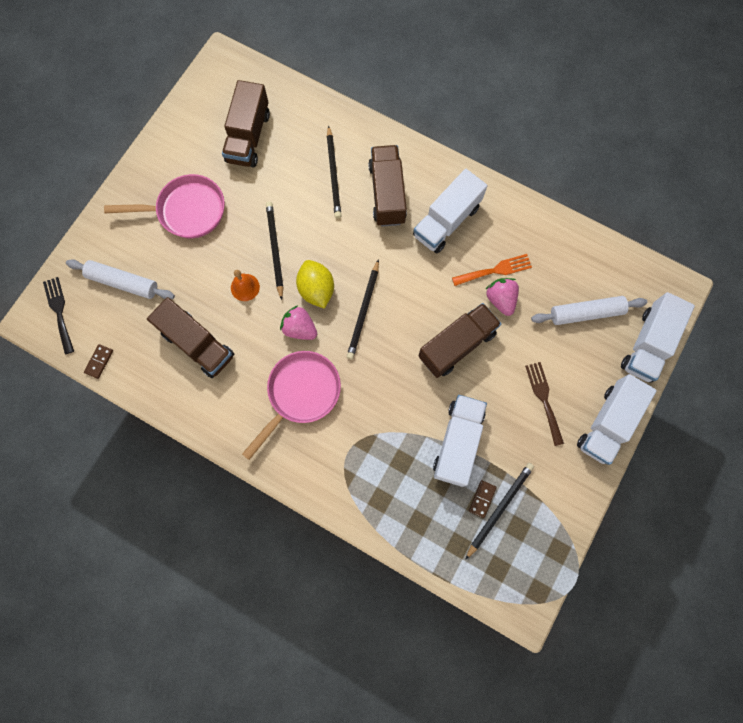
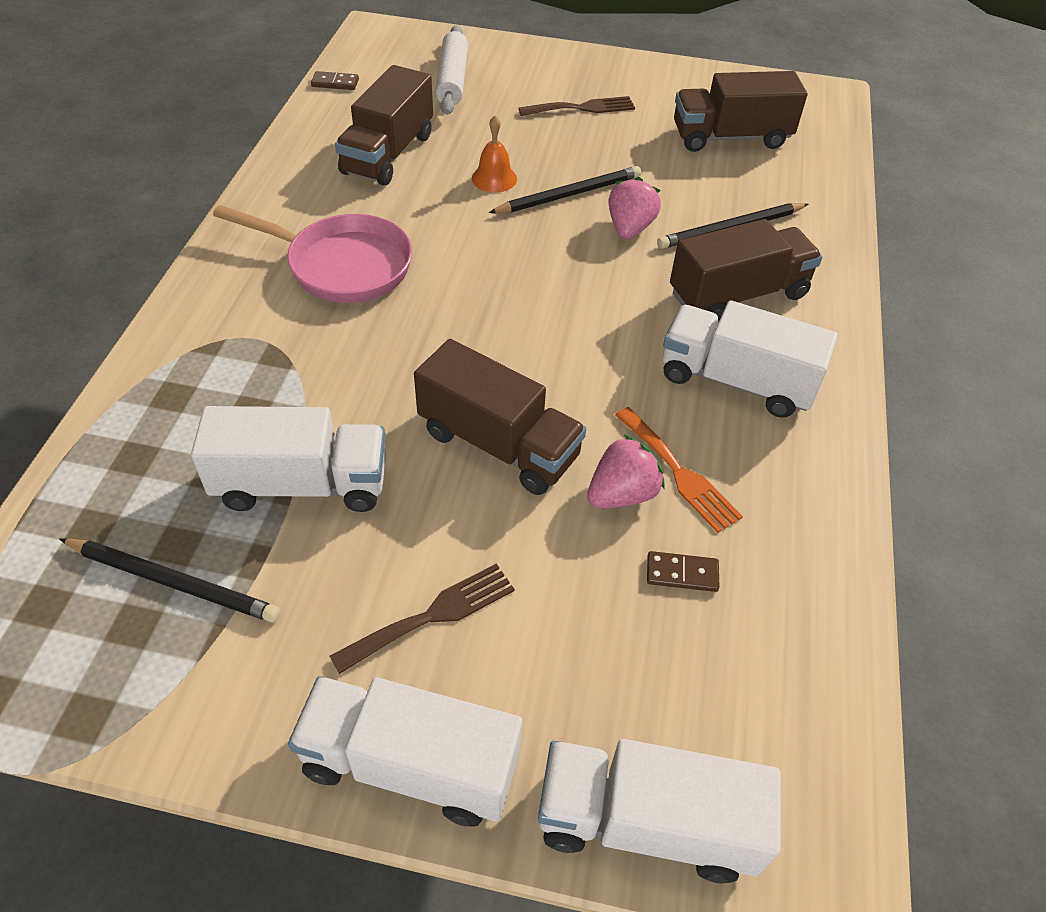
camera: 70 degrees right, 25 degrees down
black fork [43,277,74,354] -> none
pink pan [104,174,225,238] -> brown fork [518,96,635,116]
pink strawberry [280,306,317,340] -> pink strawberry moved to [608,177,661,239]
yellow lemon [296,260,334,309] -> none
black pencil [347,259,379,359] -> none
brown domino [469,480,497,518] -> brown domino moved to [647,551,719,592]
white rolling pin [531,296,647,325] -> none

